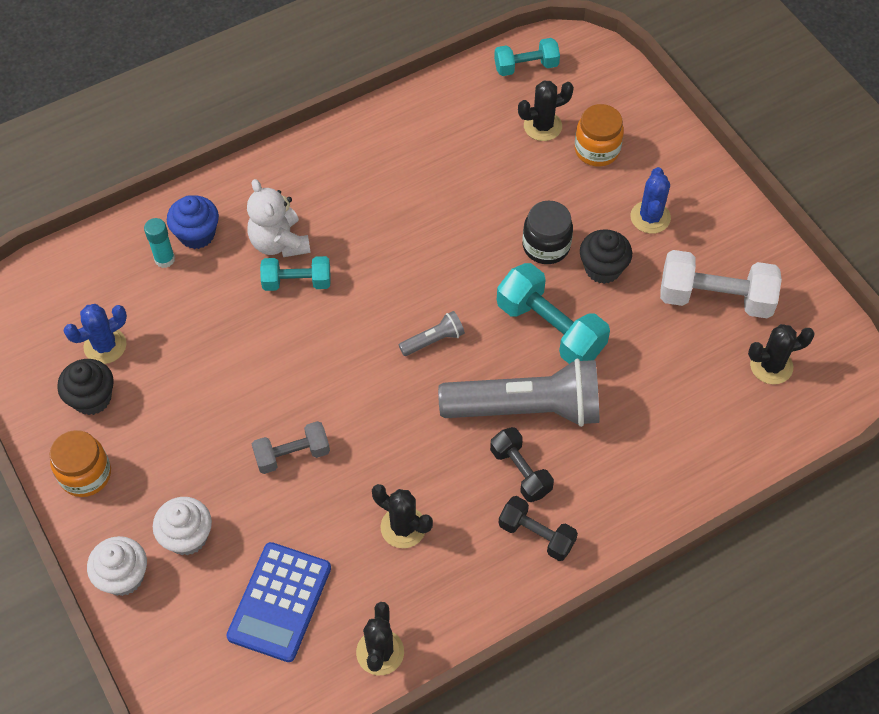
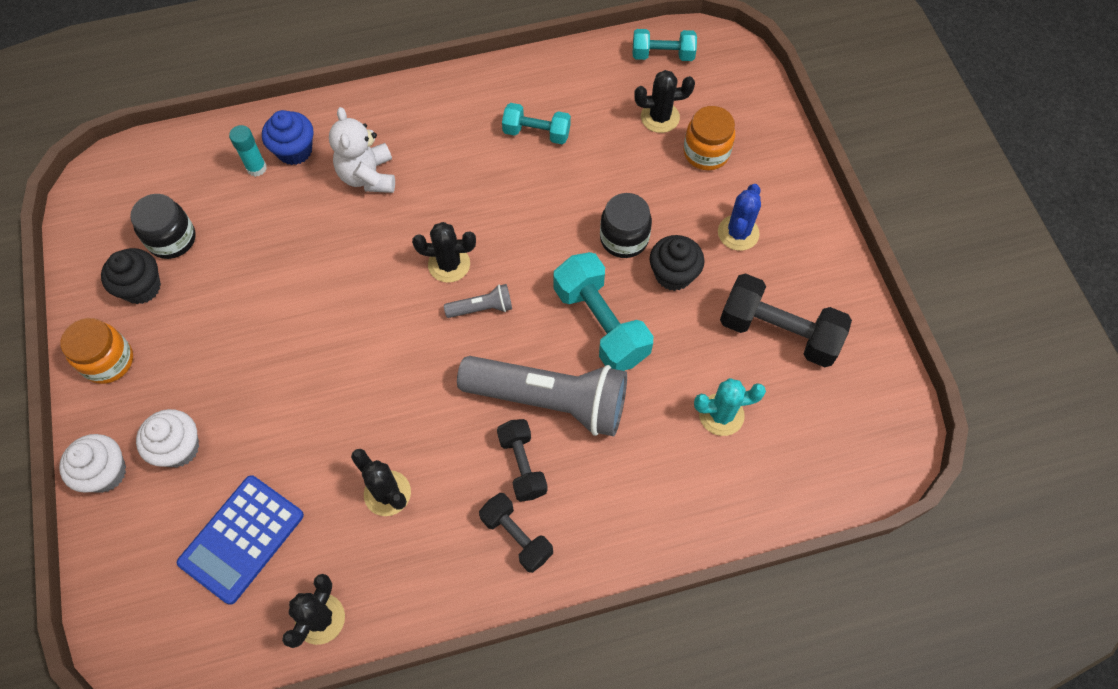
camera: 15 degrees right, 5 degrees up
blue cactus [64,304,127,364] -> black jar [130,194,195,259]
grey dumbbell [252,421,330,474] -> none
turquoise dumbbell [260,256,331,291] -> turquoise dumbbell moved to [502,103,571,144]
white dumbbell [660,250,782,318] -> black dumbbell [720,273,852,367]
black cactus [748,324,815,384] -> black cactus moved to [412,222,476,283]
none -> turquoise cactus [694,378,766,436]

